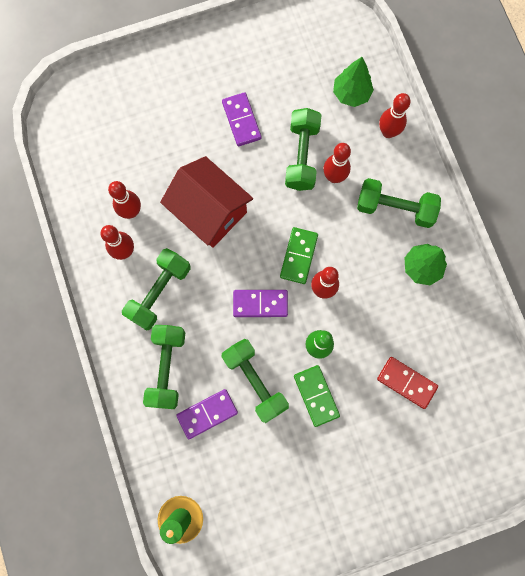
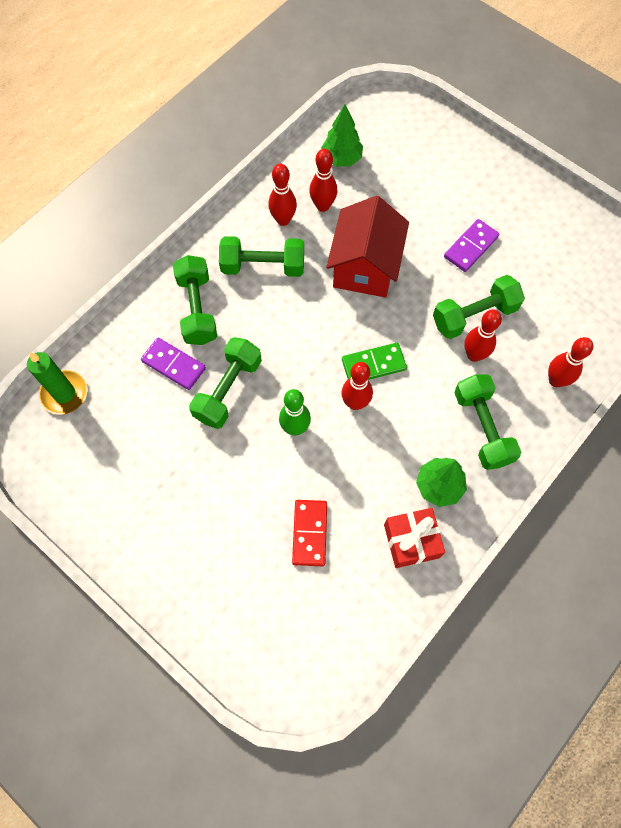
camera: 60 degrees right, 10 degrees down
green dumbbell [143,325,185,409] -> green dumbbell turned 75 degrees counterclockwise [173,255,217,345]
purple domino [233,290,288,317] -> none
green domino [294,365,340,427] -> none
green tree [333,57,374,107] -> green tree moved to [321,104,363,167]
none -> red gift [384,508,445,568]

